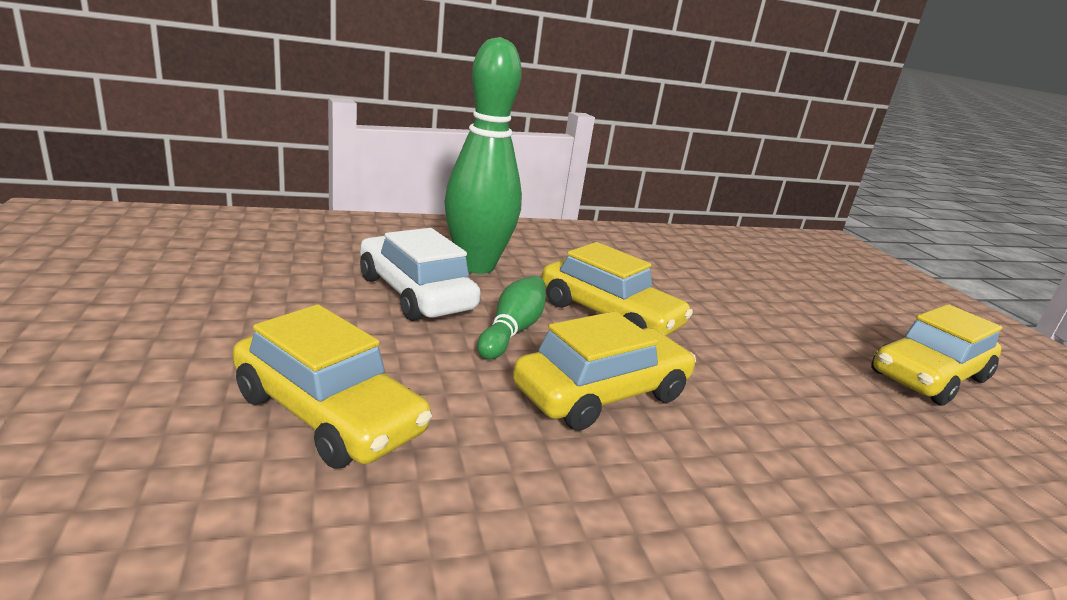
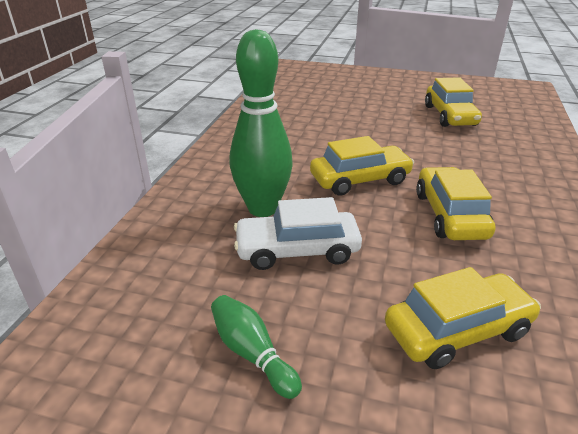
camera: 55 degrees left, 10 degrees up
green bowling pin [477,276,546,359] -> green bowling pin moved to [211,295,302,399]

